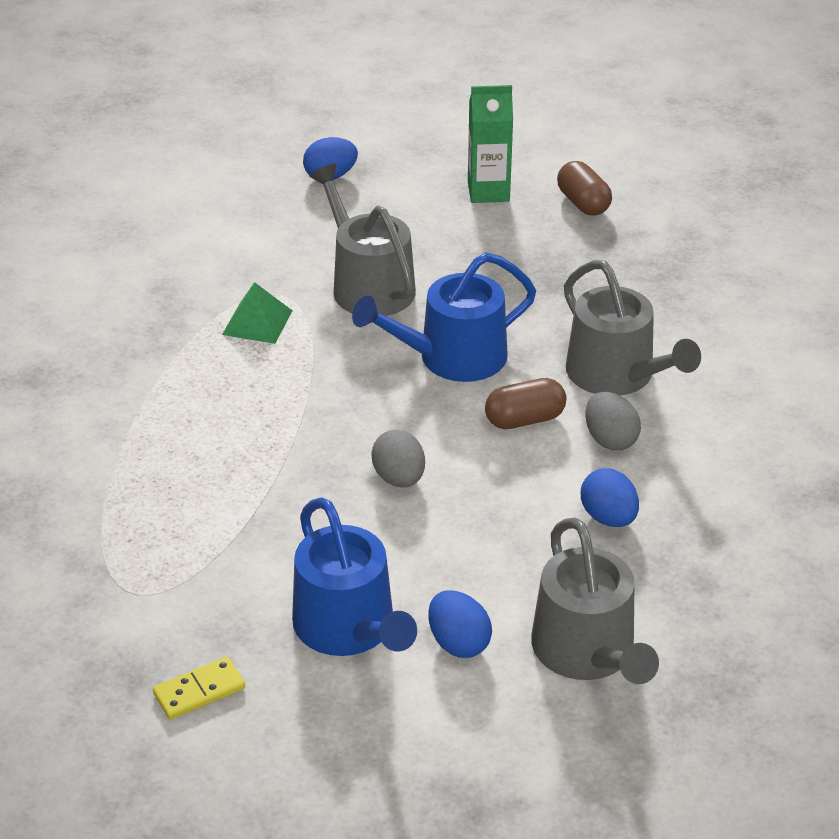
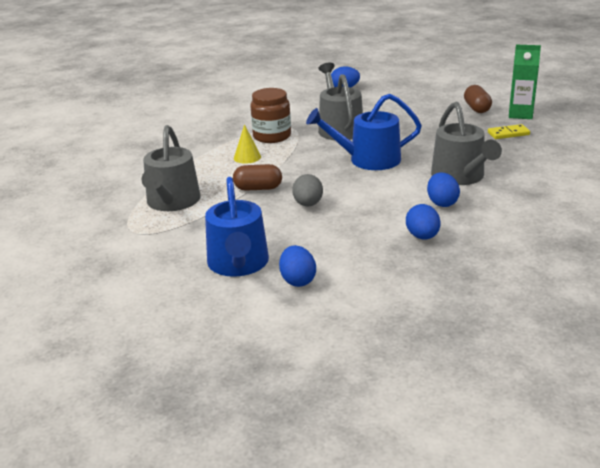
camera: 20 degrees right, 10 degrees down
yellow domino [153,657,245,720] -> yellow domino moved to [488,124,530,139]
green pyramid [222,282,292,344] -> brown jar [250,88,291,143]
green carton [468,85,513,203] -> green carton moved to [509,45,541,119]
brown capsule [485,378,566,429] -> brown capsule moved to [233,164,282,191]
grey watering can [531,518,659,684] -> grey watering can moved to [141,125,201,211]
grey egg [585,392,641,451] -> blue egg [427,173,460,207]
none -> yellow cone [234,124,261,164]

